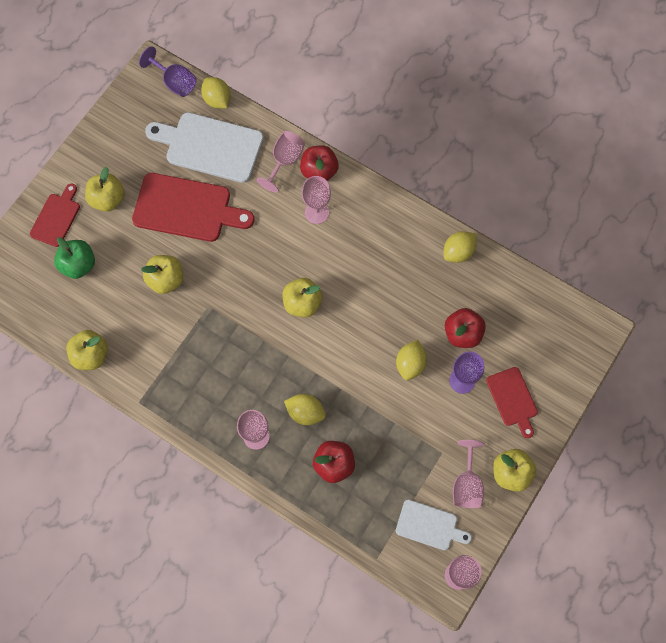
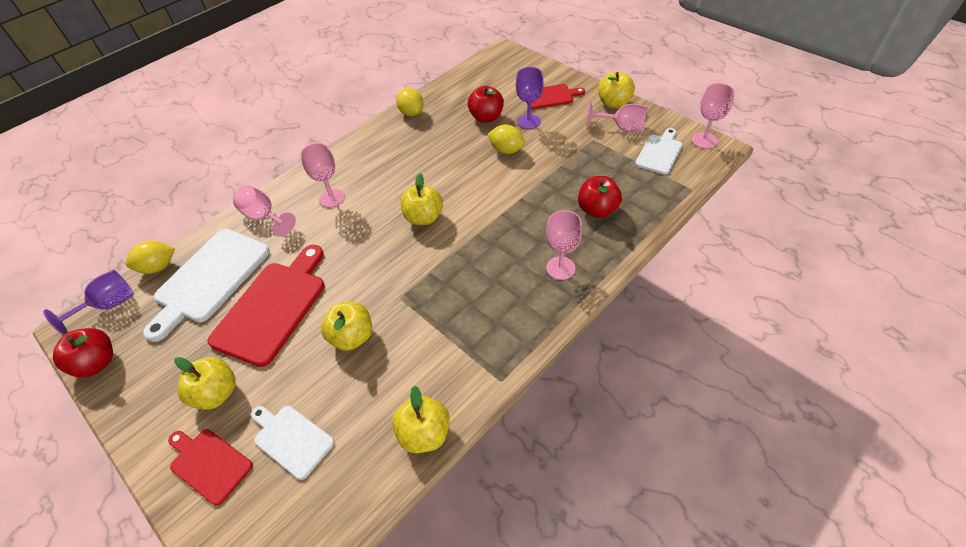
camera: 75 degrees left, 20 degrees down
green apple [54,237,95,279] -> white cutting board [251,406,334,480]
yellow lemon [284,394,326,425] -> none
red apple [300,145,339,181] -> red apple moved to [53,328,113,378]

